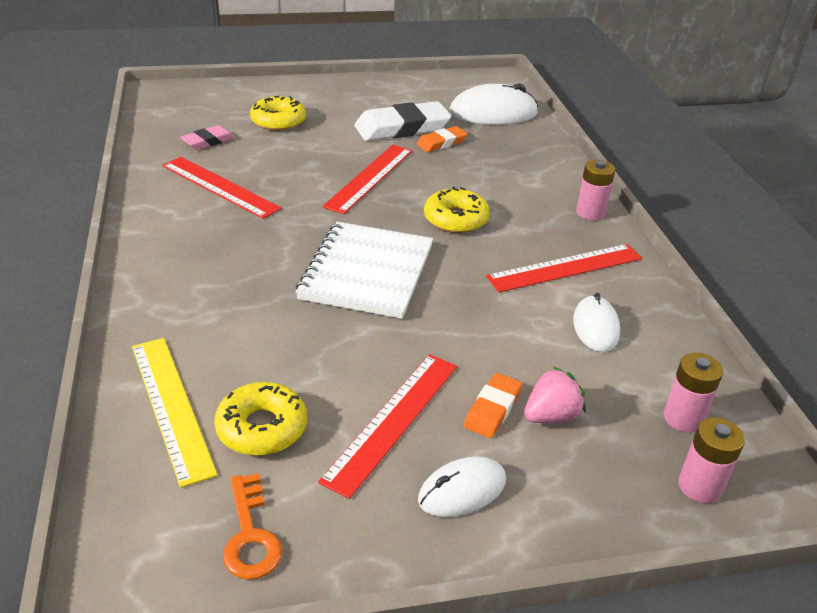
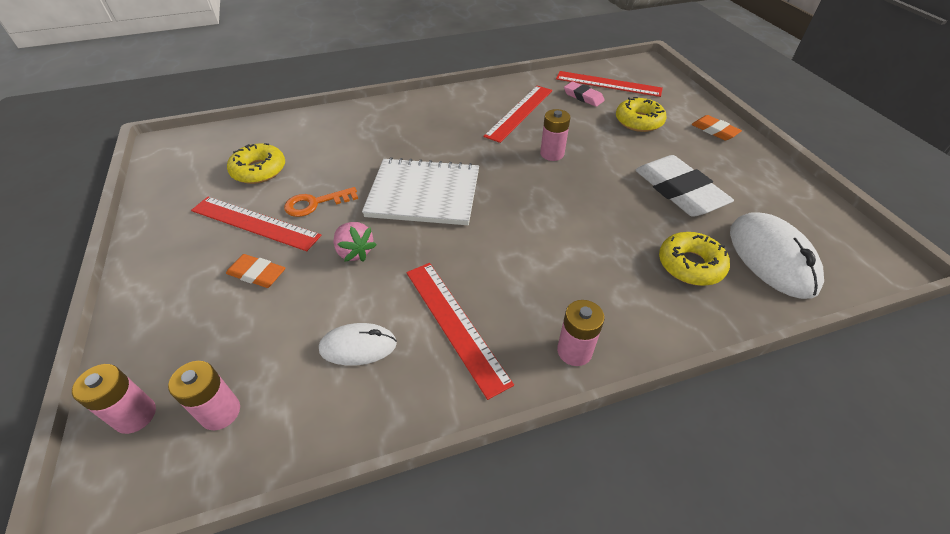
camera: 85 degrees right, 10 degrees up
yellow ruler [132,338,218,488] -> none
orange key [223,473,283,580] -> orange key moved to [284,187,358,217]
red ruler [322,145,412,214] -> red ruler moved to [556,71,663,97]
orange eraser [416,126,468,152] -> orange eraser moved to [691,115,742,140]
white mouse [418,457,506,517] -> none
yellow donut [424,186,490,233] -> yellow donut moved to [659,232,730,286]
pink strawberry [524,366,586,423] -> pink strawberry moved to [334,222,376,262]
none -> pink battery [540,109,570,161]

